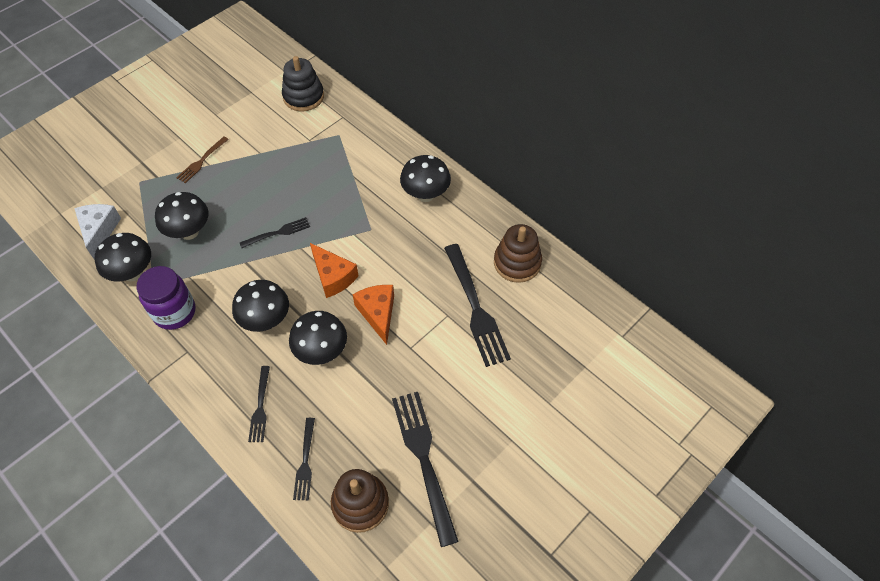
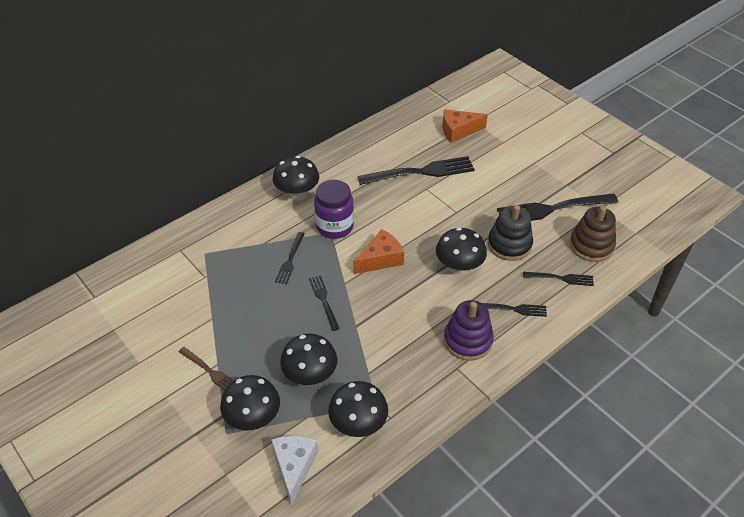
camera: 85 degrees left, 10 degrees down
white cheese [74,204,121,259] -> white cheese turned 90 degrees clockwise [271,436,318,506]
purple jar [137,266,196,330] -> purple jar moved to [314,180,354,239]
black mushroom [232,280,289,332] -> black mushroom moved to [220,375,280,431]
black stacking toy [282,56,324,112] -> black stacking toy moved to [488,205,533,261]
orange cheese [353,285,394,345] -> orange cheese moved to [442,109,488,143]
brown stacking toy [494,224,542,283] -> none
none -> black fork [275,232,305,285]
none -> purple stacking toy [444,300,494,361]

